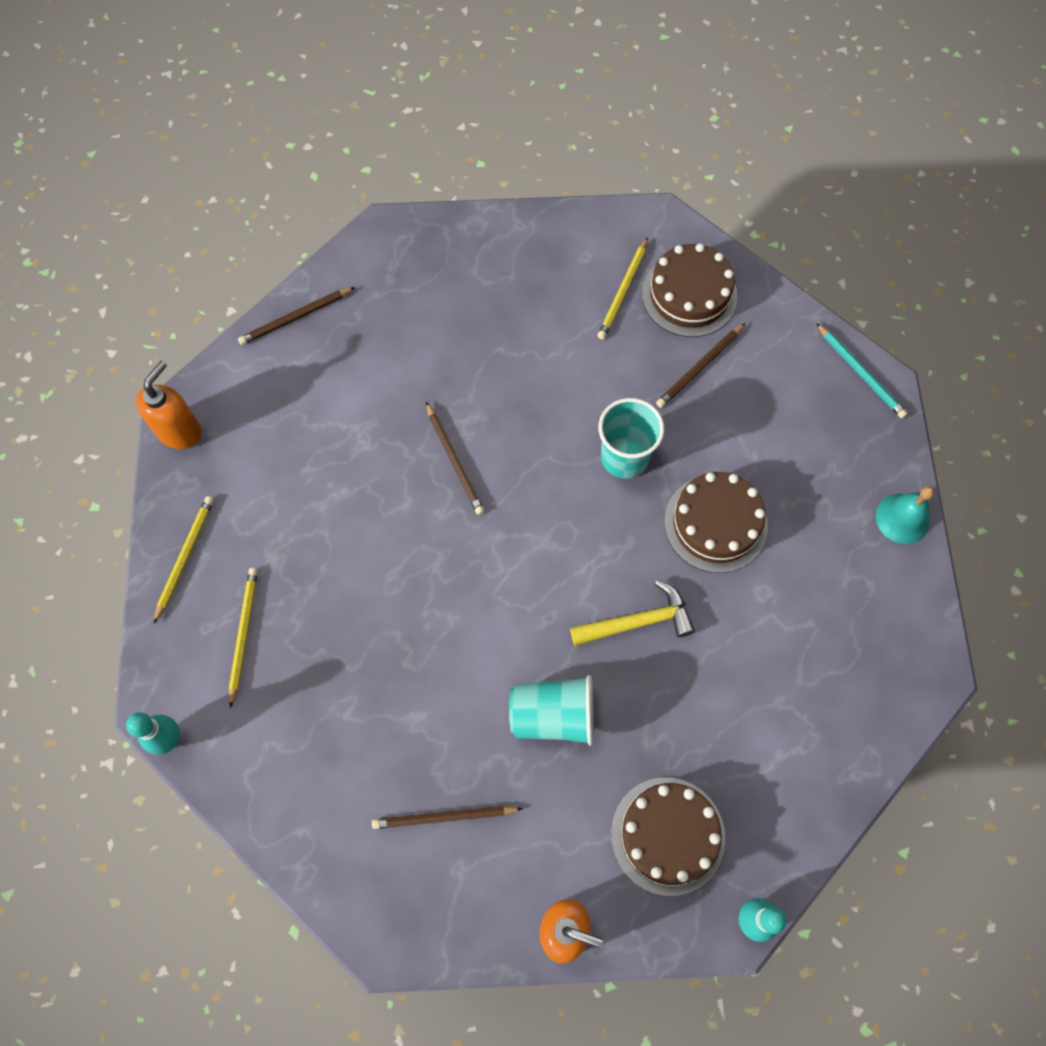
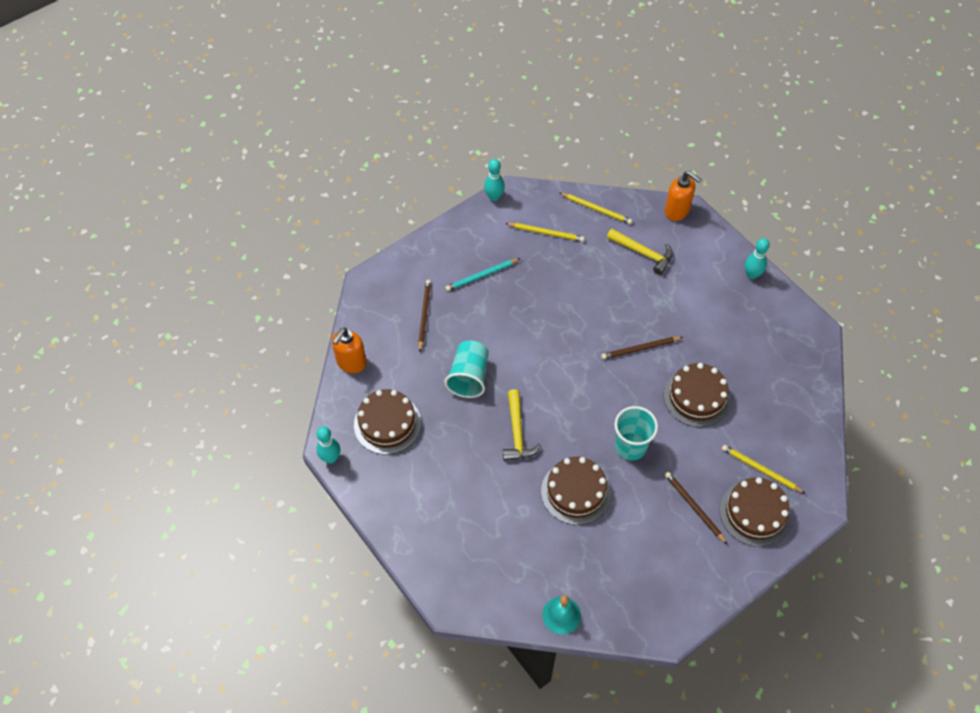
camera: 100 degrees right, 10 degrees down
brown pencil [238,287,355,345] -> turquoise bowling pin [745,238,770,279]
turquoise pencil [816,323,908,419] -> turquoise pencil moved to [445,259,519,291]
none -> yellow hammer [607,229,673,275]
none -> brown cake [664,363,730,427]

